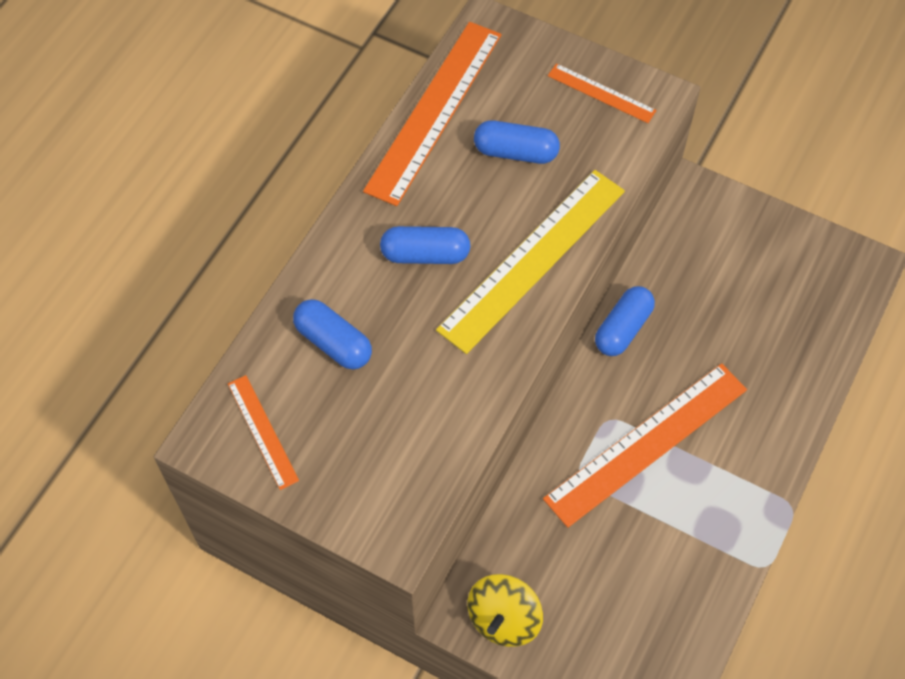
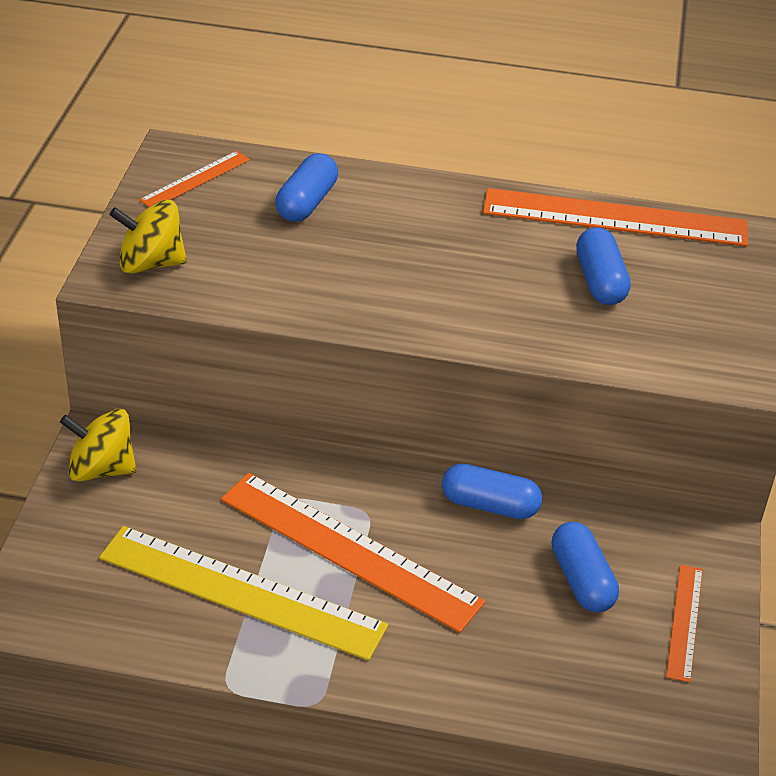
camera: 70 degrees right, 20 degrees down
blue capsule [380,226,471,264] -> blue capsule moved to [552,522,619,612]
yellow ruler [436,170,625,354] -> yellow ruler moved to [99,526,388,661]
orange ruler [548,63,657,123] -> orange ruler moved to [666,565,703,683]
none -> yellow spinning top [109,200,187,274]

